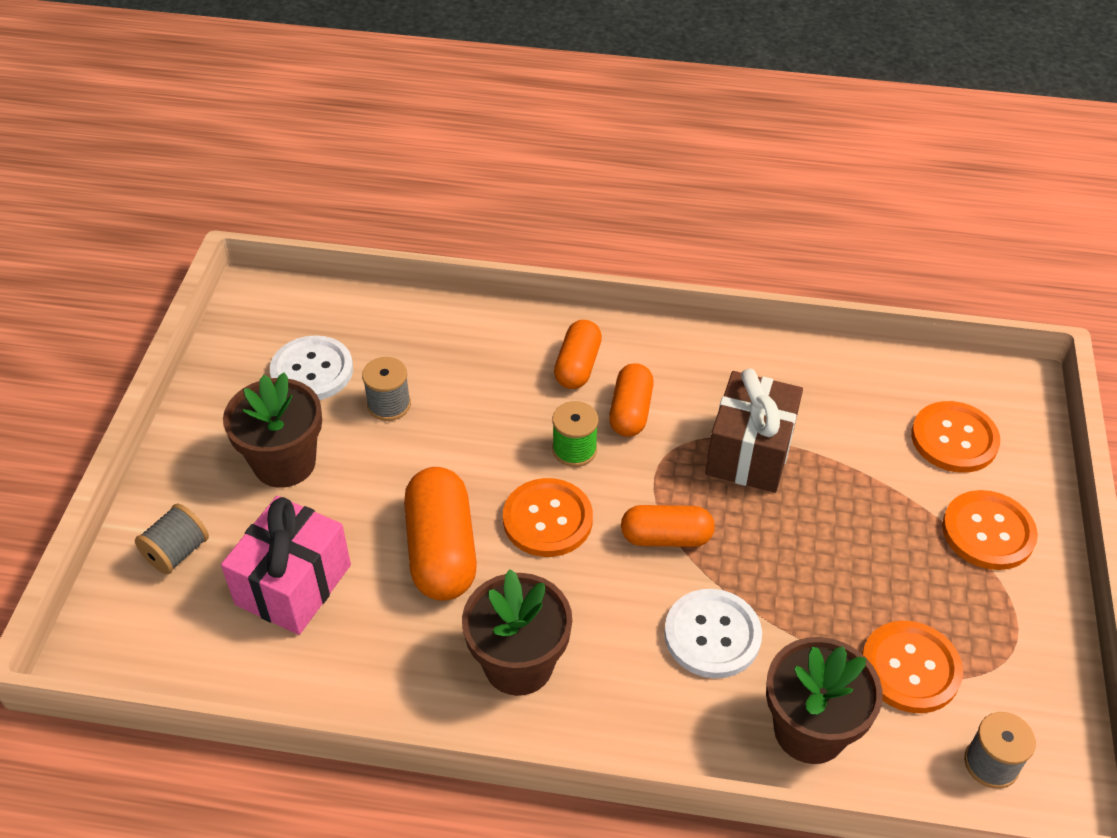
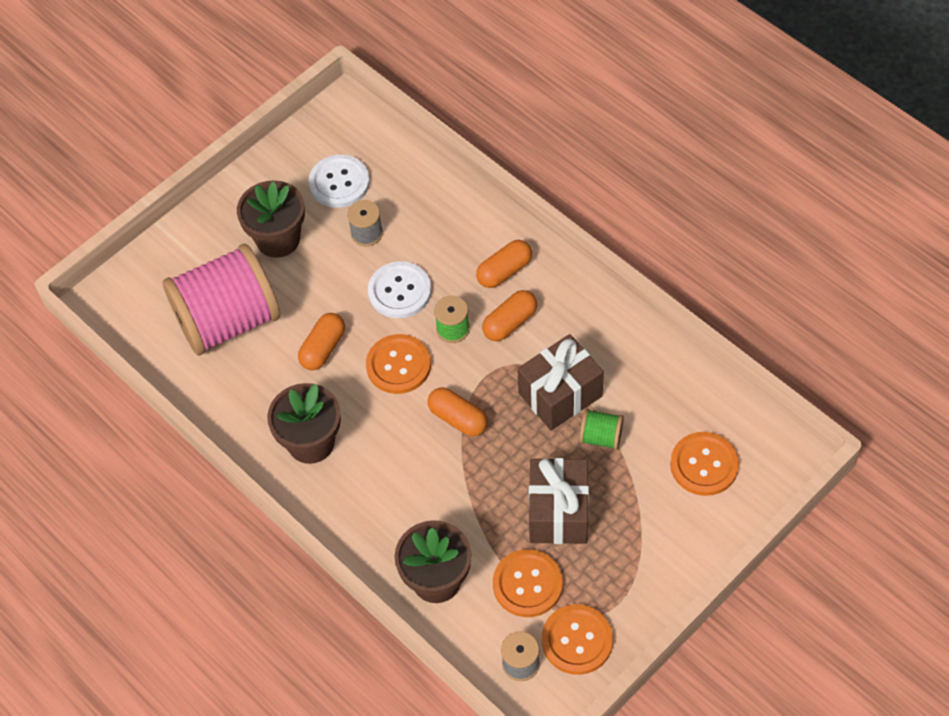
camera: 40 degrees right, 10 degrees up
grey spool [135,503,209,574] -> none
pink gift [221,496,351,635] -> pink spool [162,244,280,356]
orange capsule [404,467,477,601] -> orange capsule [298,313,345,370], size x0.64
white button [664,589,762,678] -> white button moved to [368,261,431,318]
orange button [942,490,1038,570] -> orange button moved to [542,604,613,675]
none -> brown gift [529,458,589,544]
none -> green spool [579,409,624,450]

